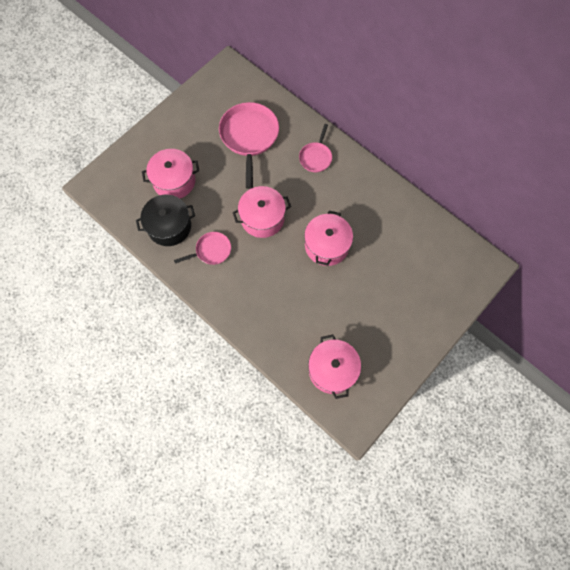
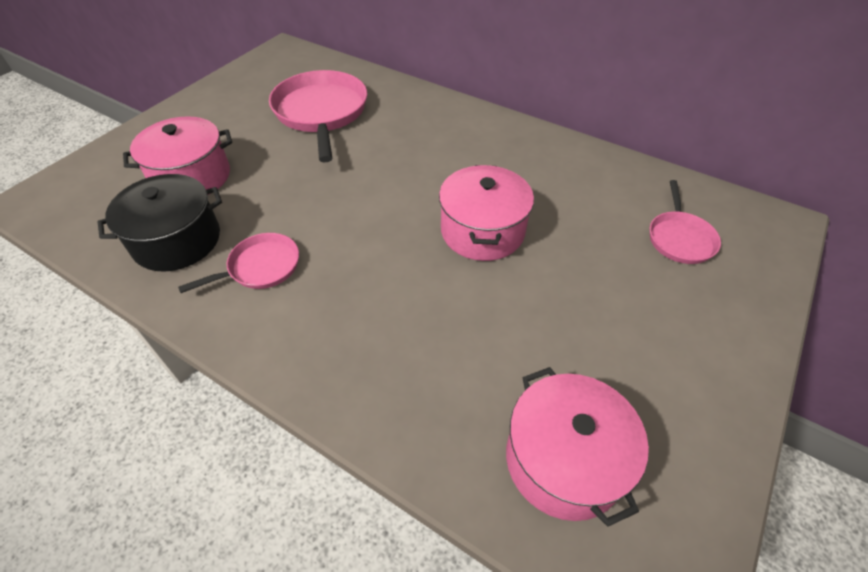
camera: 10 degrees left, 20 degrees down
pink pot [233,186,291,238] -> none
pink pan [299,124,332,172] -> pink pan moved to [650,180,721,264]

